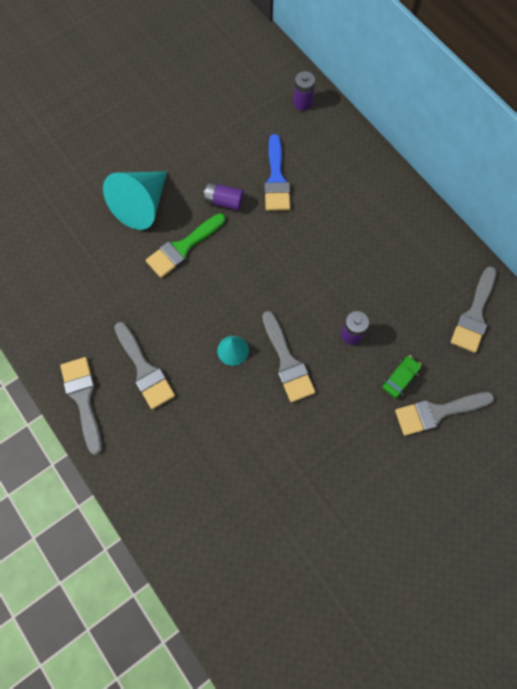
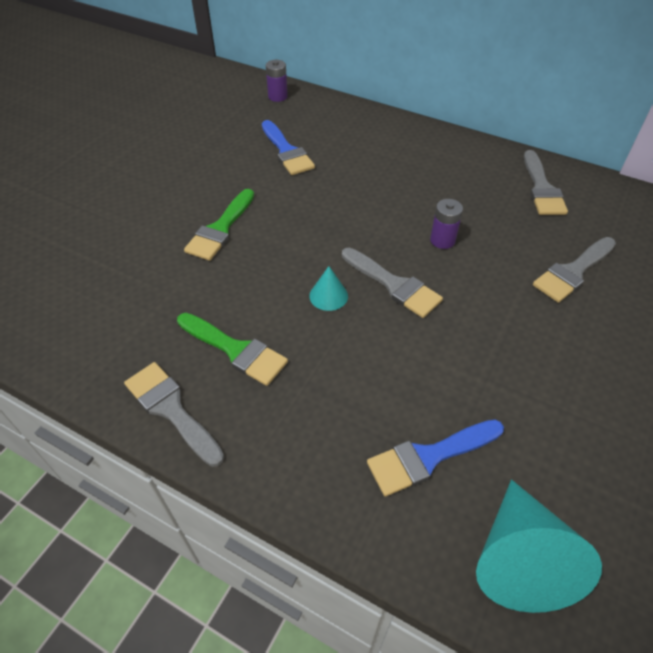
camera: 25 degrees left, 20 degrees down
turquoise cone [103,172,167,230] -> turquoise cone moved to [476,479,602,613]
grey brush [114,322,175,409] -> green brush [177,313,288,386]
purple battery [204,182,244,211] -> none
green car [382,356,421,398] -> none
none -> blue brush [367,420,504,496]

